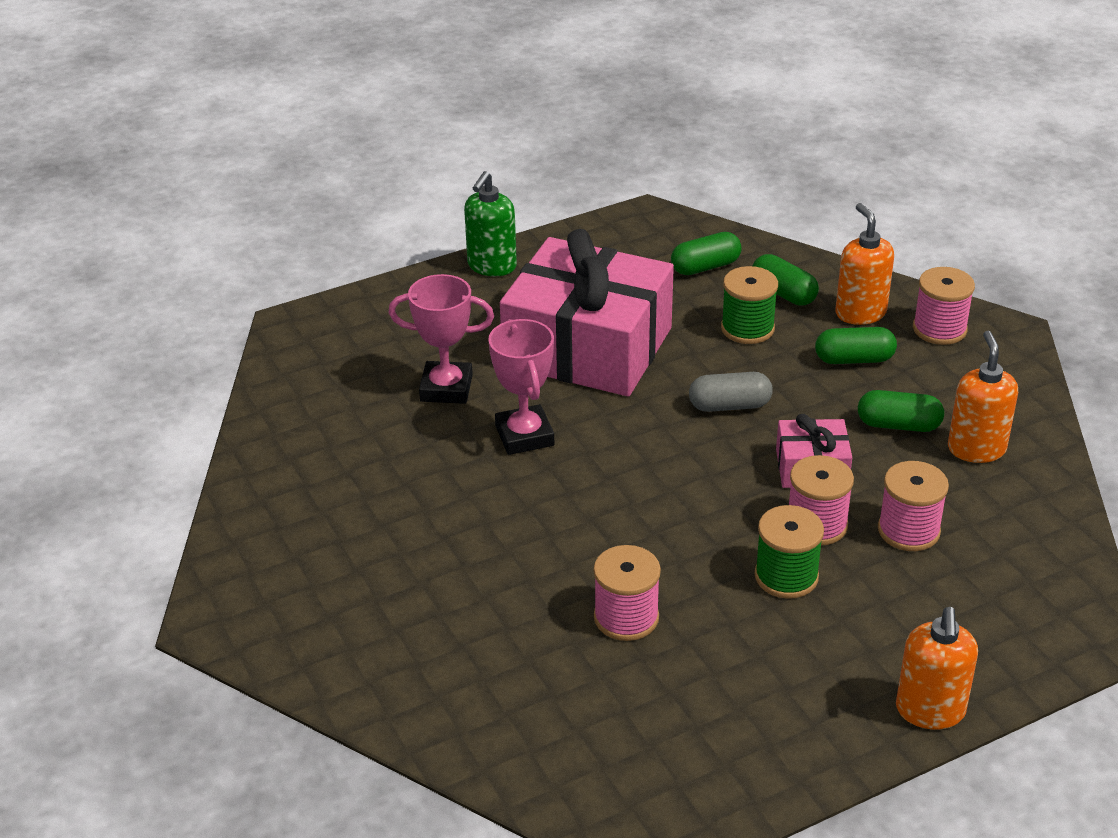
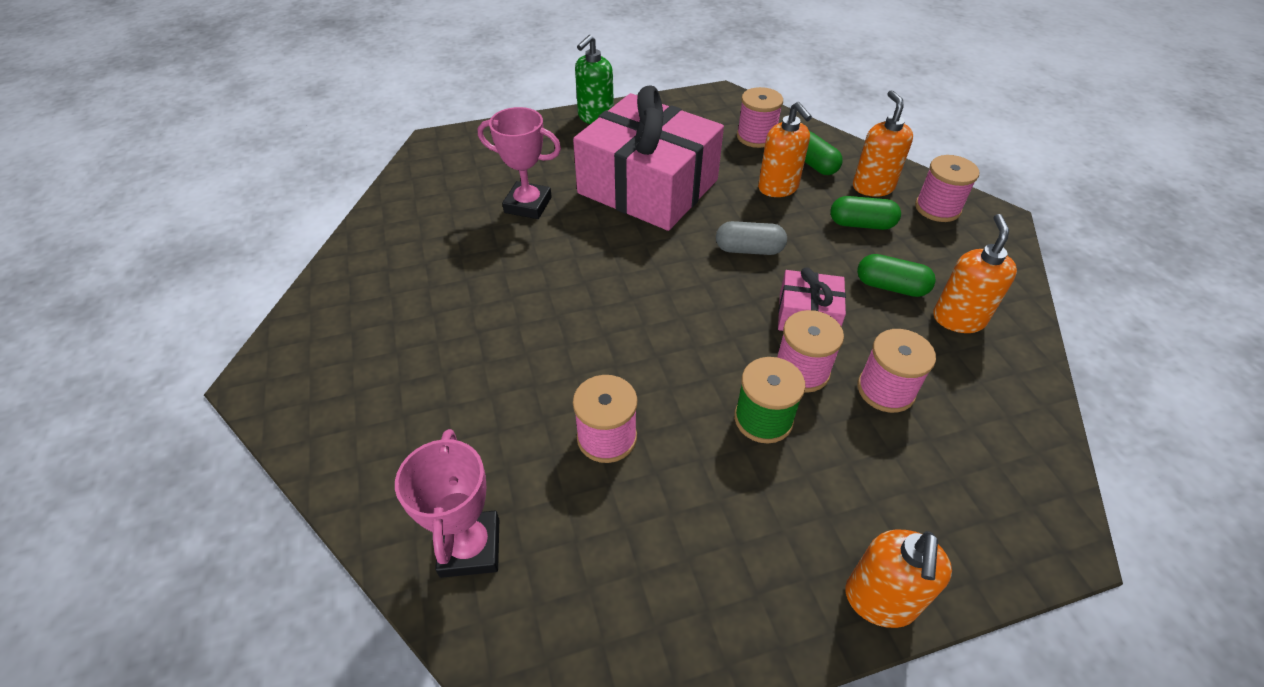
camera: 10 degrees right, 10 degrees up
pink trophy [488,319,554,455] -> pink trophy moved to [395,429,499,578]
green capsule [671,232,741,275] -> pink spool [737,87,783,148]
green spool [721,266,778,344] -> orange soap dispenser [758,102,812,197]

